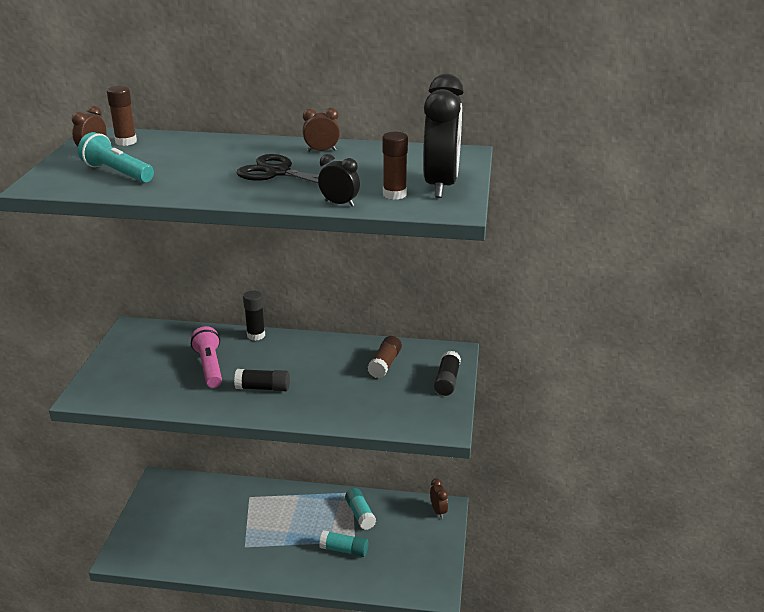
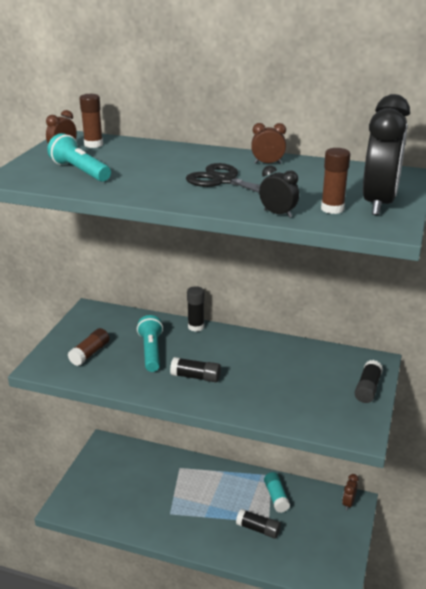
camera: 10 degrees right, 0 degrees up
pink flashlight [191,326,222,388] -> turquoise flashlight [137,315,163,372]
turquoise glue stick [319,530,368,557] -> black glue stick [236,509,281,539]
brown glue stick [367,336,402,378] -> brown glue stick moved to [68,328,110,366]
brown clock [430,478,448,518] -> brown clock turned 150 degrees counterclockwise [342,474,359,510]

